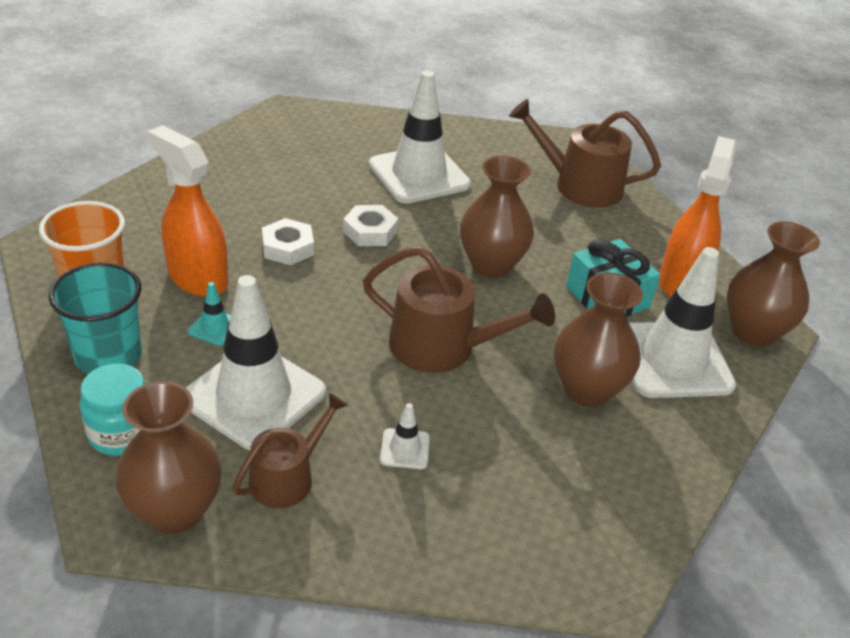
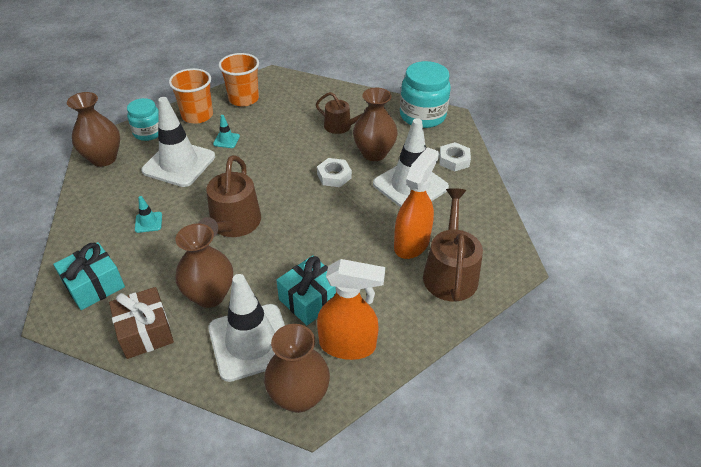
camera: 80 degrees right, 5 degrees up
turquoise cup [49,263,142,374] -> orange cup [169,68,213,124]
orange spray bottle [148,125,228,297] -> orange spray bottle moved to [394,147,439,259]
brown watering can [233,393,348,508] -> brown watering can moved to [316,92,368,134]
white nut [262,218,314,265] -> white nut moved to [439,142,471,172]
white traffic cone [380,403,430,469] -> turquoise traffic cone [135,196,162,233]
brown vase [460,156,534,278] -> brown vase moved to [353,88,398,161]
none -> turquoise gift [53,242,125,310]
none -> brown gift [109,287,174,359]
none -> turquoise jar [400,61,451,128]

